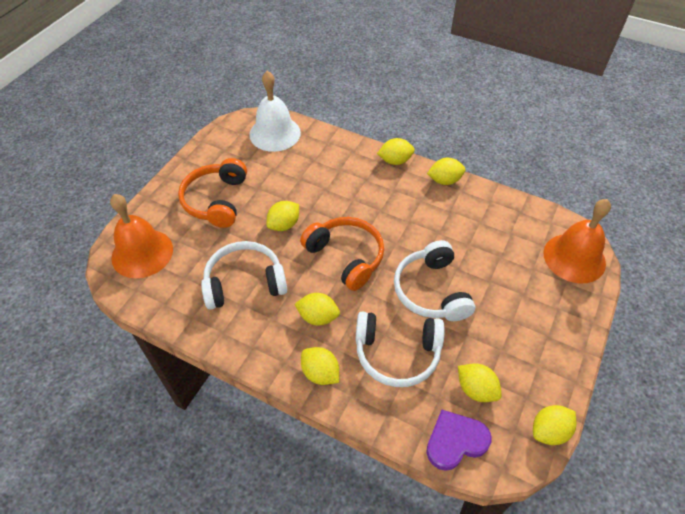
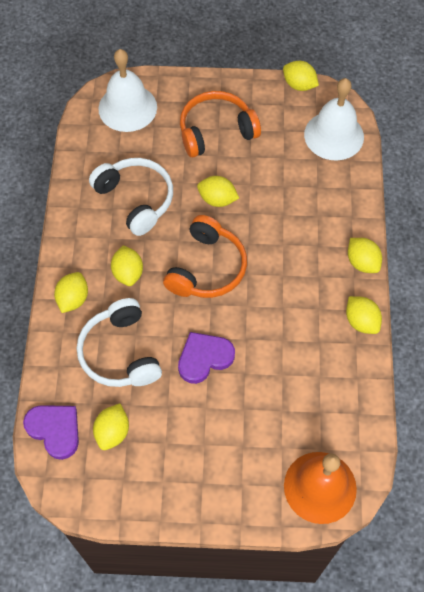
camera: 65 degrees right, 10 degrees up
orange bell [110,194,173,278] -> white bell [98,49,157,132]
white headphones [394,240,475,321] -> purple heart [178,332,235,384]
yellow lemon [533,405,577,445] -> yellow lemon moved to [283,61,319,91]

